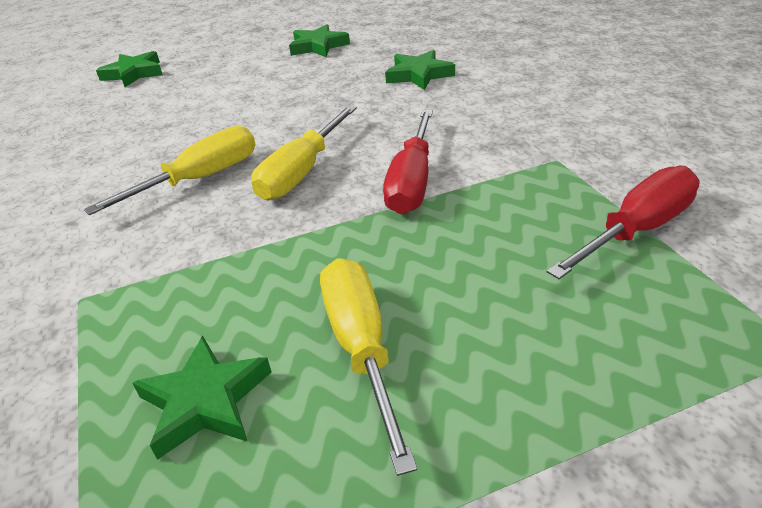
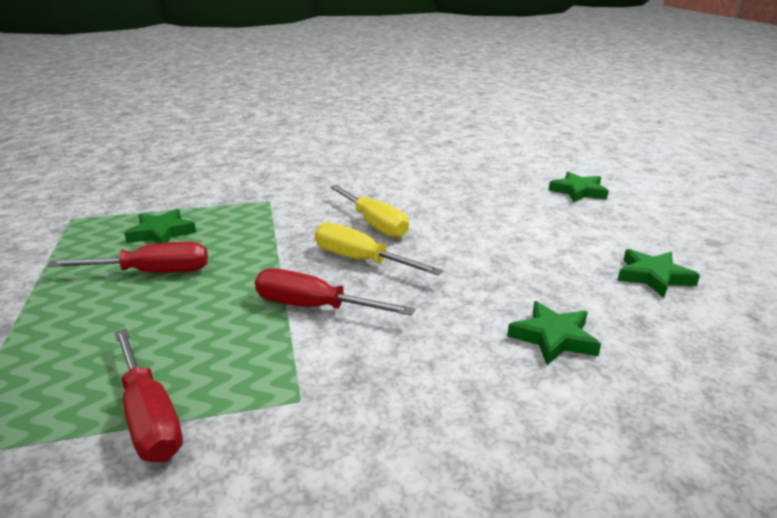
camera: 95 degrees right, 10 degrees down
yellow screwdriver [320,258,417,476] -> red screwdriver [47,242,208,273]

